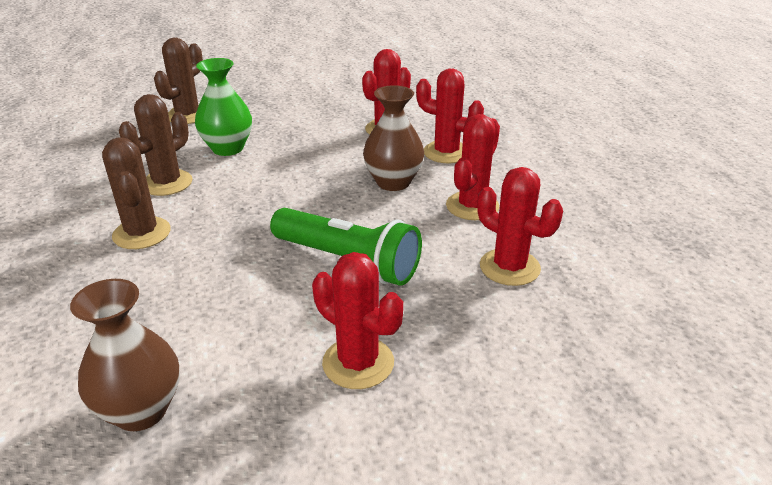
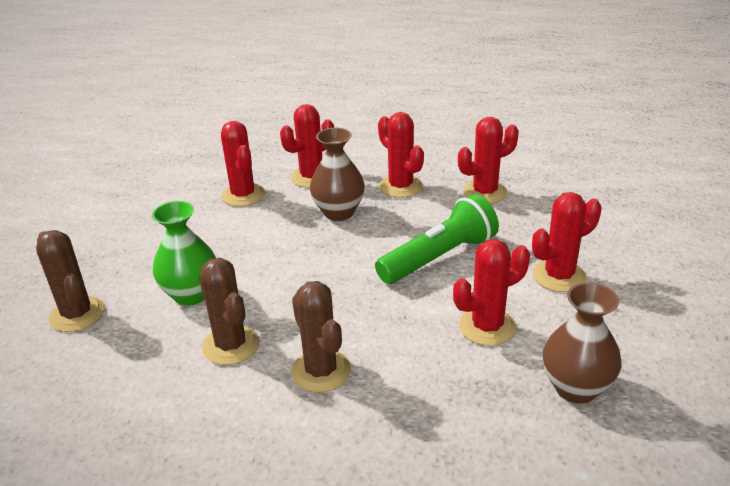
camera: 65 degrees left, 0 degrees up
brown cactus [102,138,171,249] -> brown cactus turned 60 degrees clockwise [291,281,351,393]
none -> red cactus [453,239,530,346]

